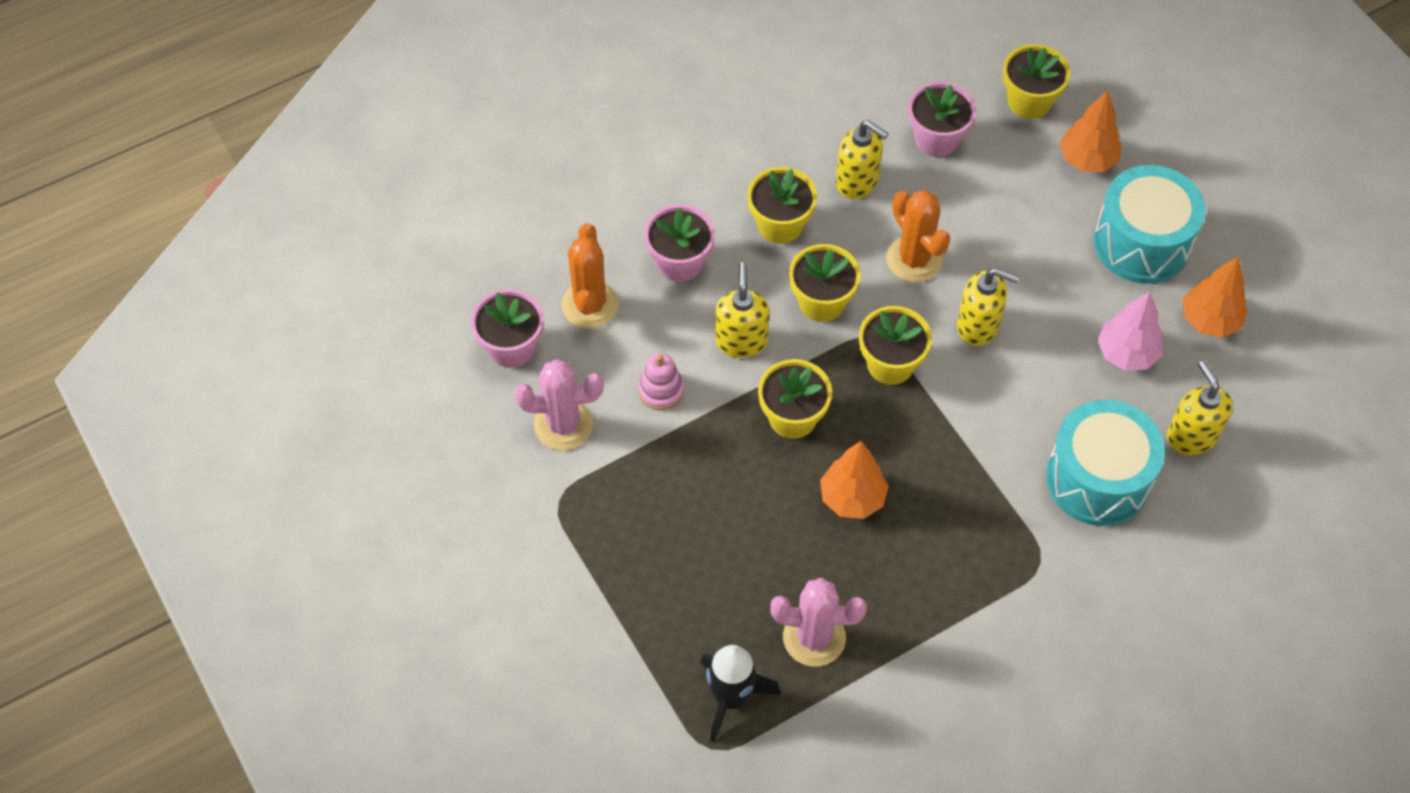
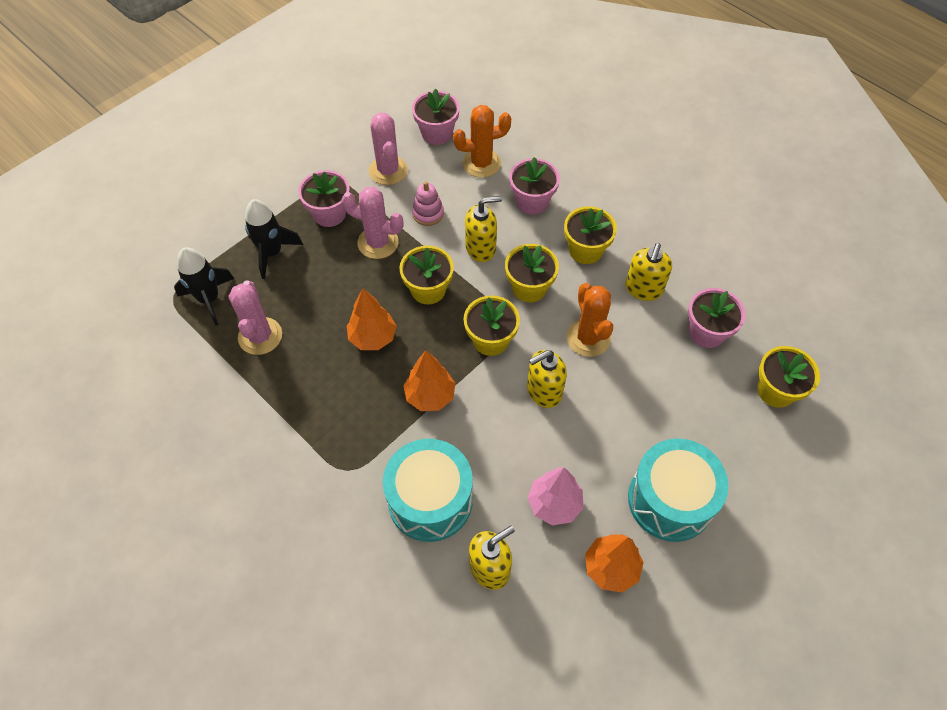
camera: 75 degrees right, 0 degrees up
orange cactus [886,190,950,283] -> orange cactus turned 60 degrees counterclockwise [566,283,613,357]
yellow soap dispenser [957,268,1019,346] -> yellow soap dispenser turned 60 degrees clockwise [527,350,567,408]
orange tree [1060,91,1122,172] -> orange tree moved to [403,351,456,411]
none -> black rocket [245,199,303,279]
none -> pink flower pot [298,170,350,227]
none -> pink cactus [342,187,404,259]

